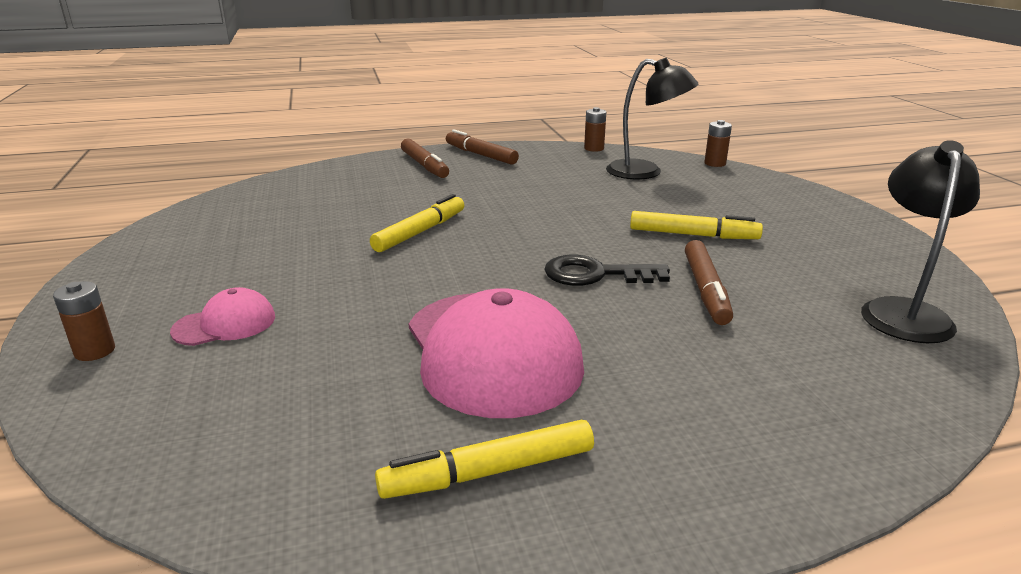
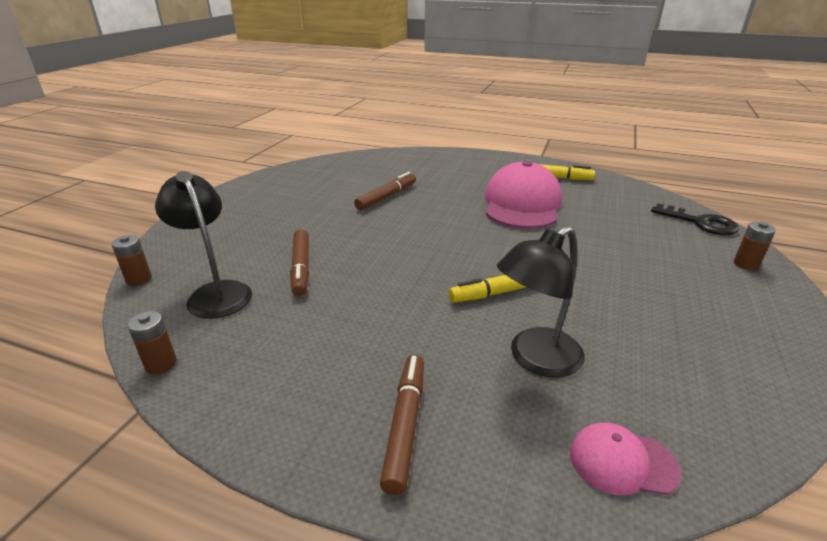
camera: 145 degrees left, 5 degrees up
pink cap [170,287,275,346] -> pink cap moved to [570,423,682,496]
brown marker [446,129,519,165] -> brown marker moved to [290,229,309,296]
black key [544,255,670,286] -> black key moved to [651,204,739,235]
yellow marker [630,211,763,239] -> none
black lamp [861,140,980,343] -> black lamp moved to [497,226,585,377]

